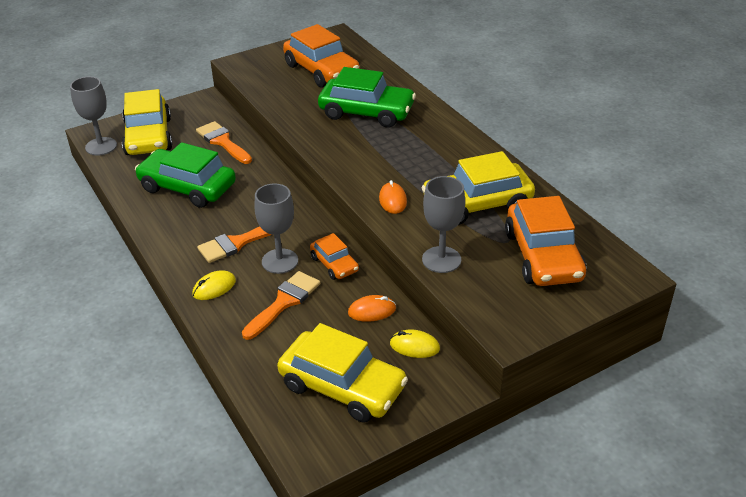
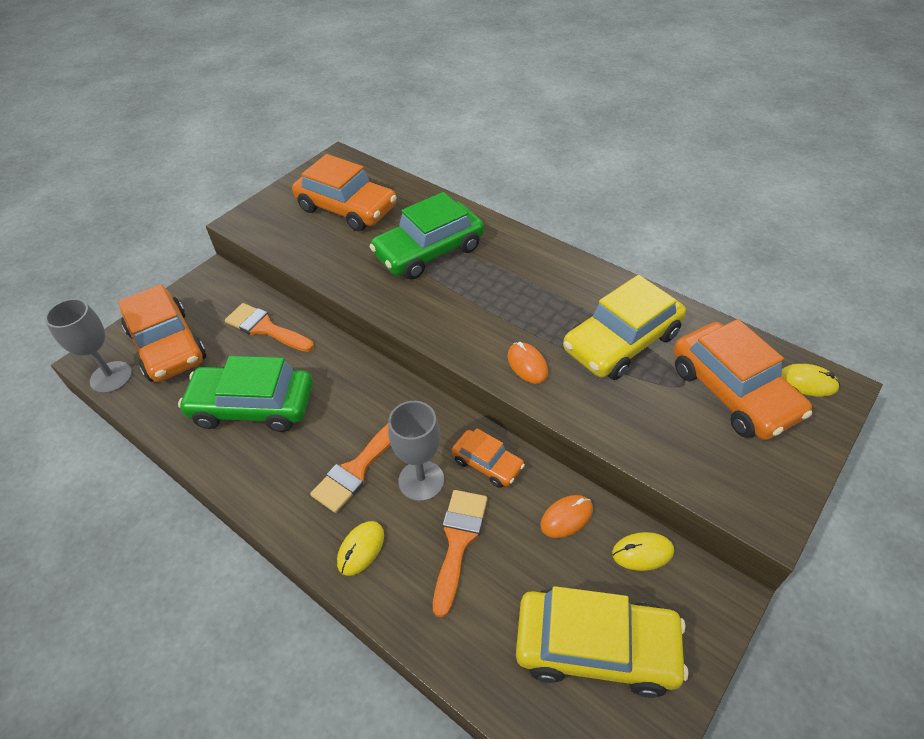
camera: 20 degrees left, 10 degrees up
yellow car [122,89,172,155] -> orange car [118,284,206,382]
green car [318,67,416,128] -> green car turned 150 degrees clockwise [369,192,484,280]
grey goblet [422,176,465,273] -> none
none -> yellow mouse [781,364,840,397]

